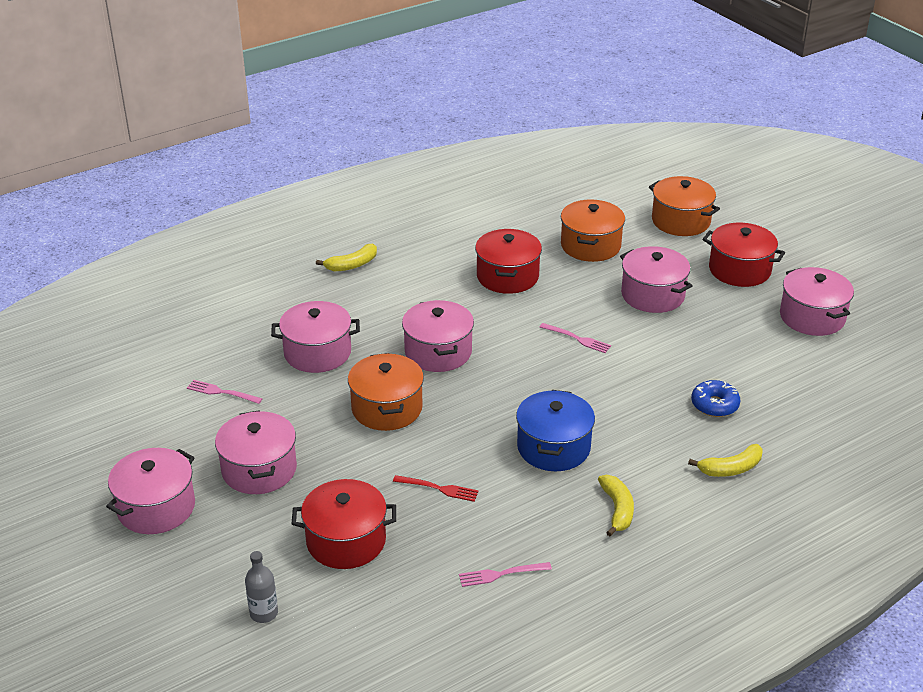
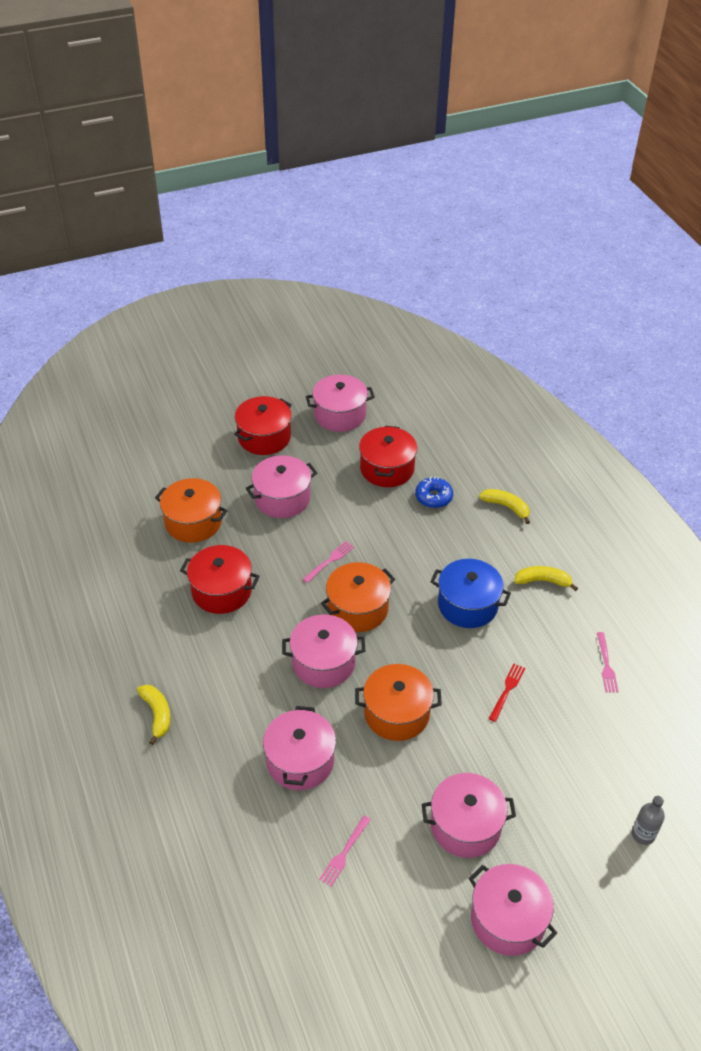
camera: 80 degrees left, 10 degrees up
red pot [292,479,396,569] -> red pot moved to [359,426,417,487]
orange pot [649,176,720,236] -> orange pot moved to [321,562,395,632]
yellow banana [688,444,763,477] -> yellow banana turned 45 degrees counterclockwise [479,489,530,524]

